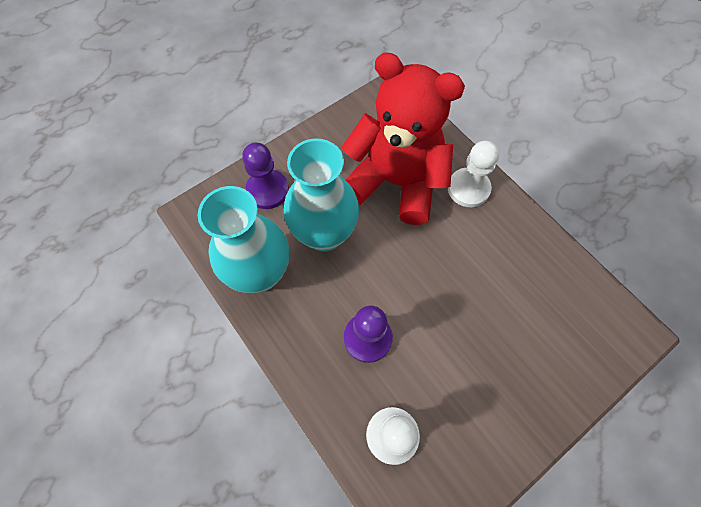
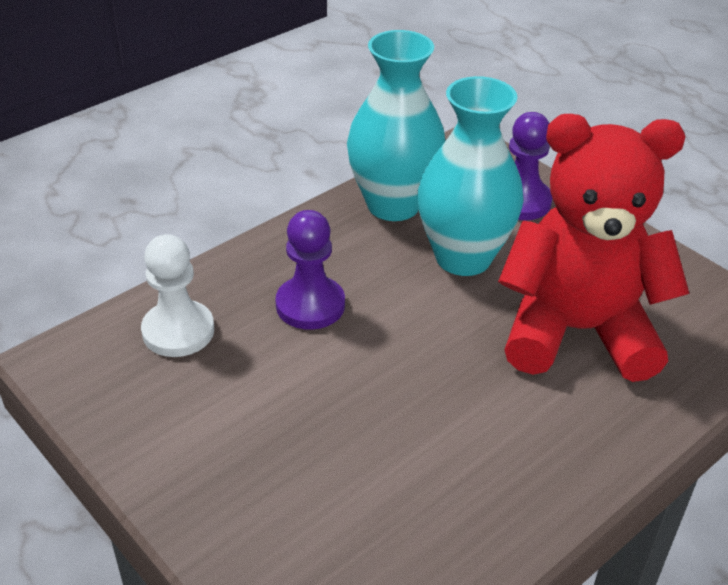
camera: 85 degrees right, 25 degrees down
red teddy bear [342,52,465,225] -> red teddy bear turned 105 degrees counterclockwise [498,114,690,382]
white pawn [448,141,499,207] -> none

